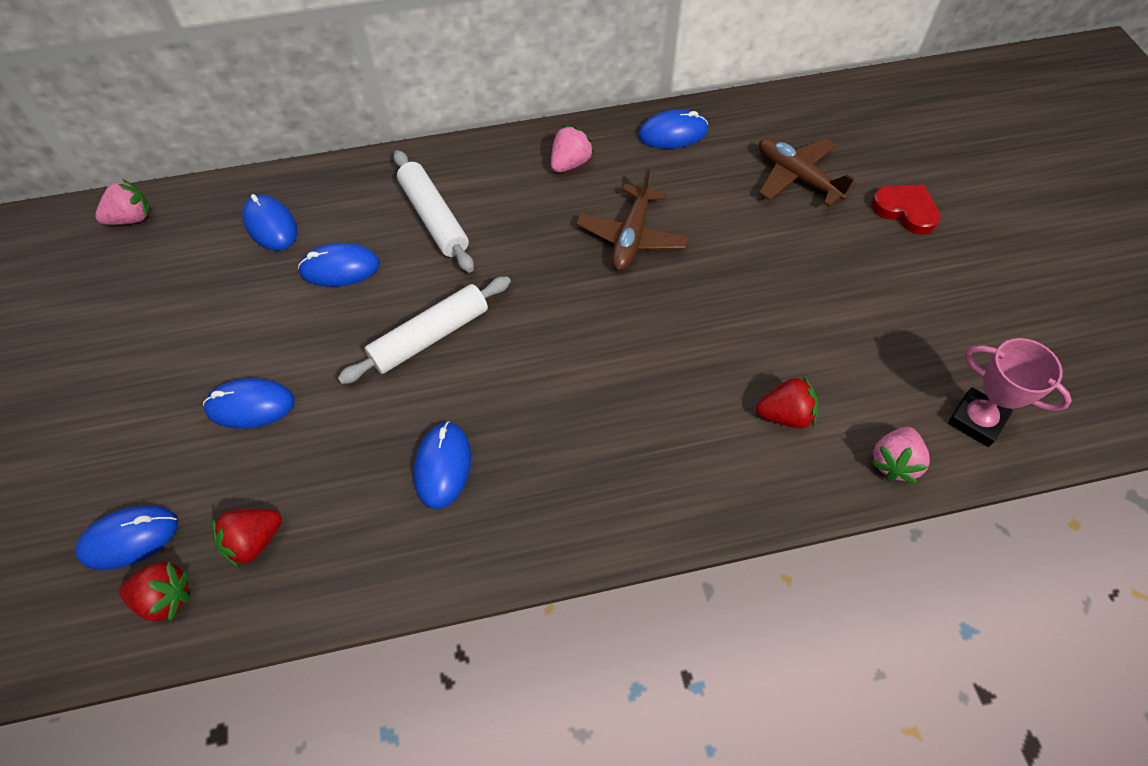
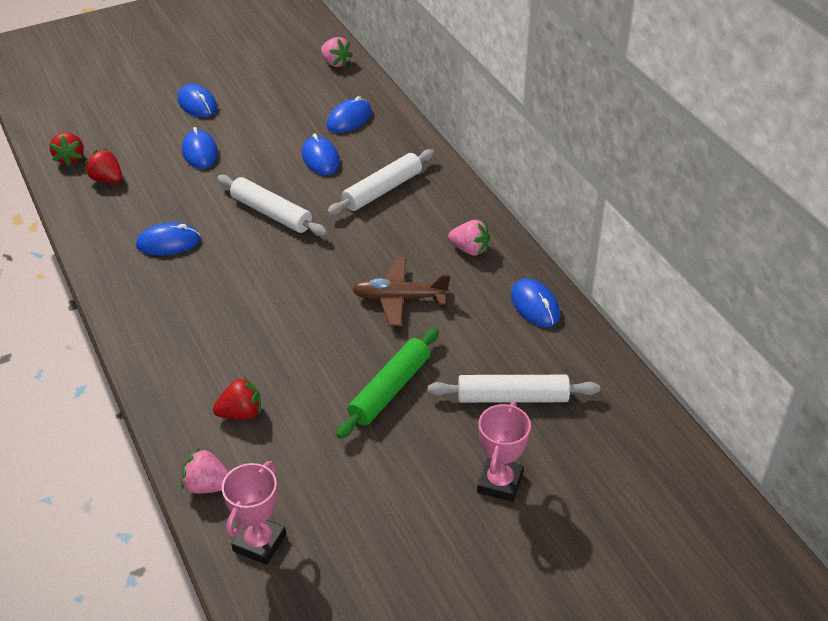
camera: 75 degrees right, 15 degrees down
blue mouse [75,505,178,570] -> blue mouse moved to [178,84,217,118]
red strawberry [756,376,818,428] -> red strawberry turned 90 degrees counterclockwise [213,376,261,419]
brown plane [759,138,856,206] -> white rolling pin [427,375,600,403]
red heart [871,185,941,235] -> pink trophy [477,402,531,502]
none -> green rolling pin [336,328,439,439]

